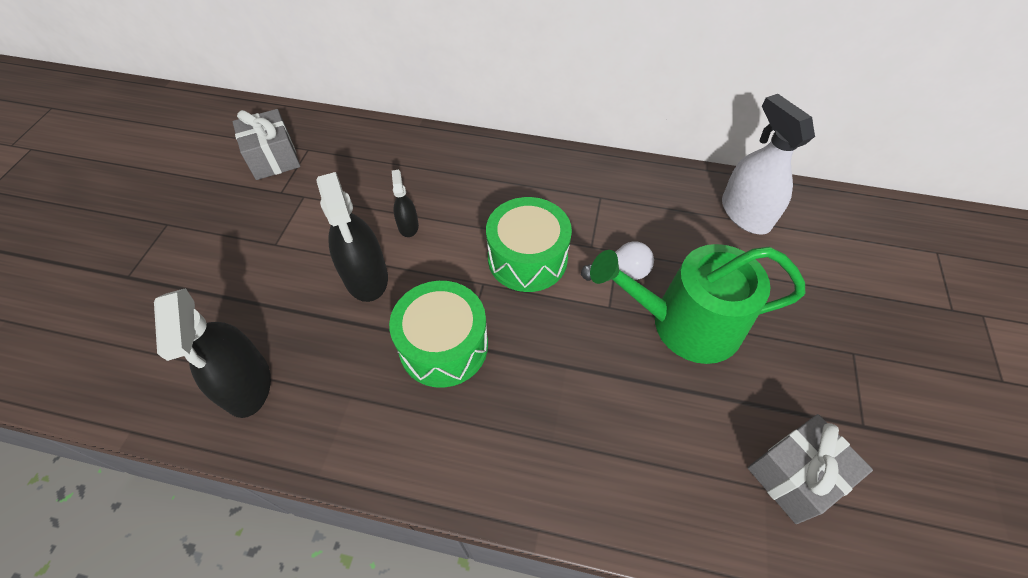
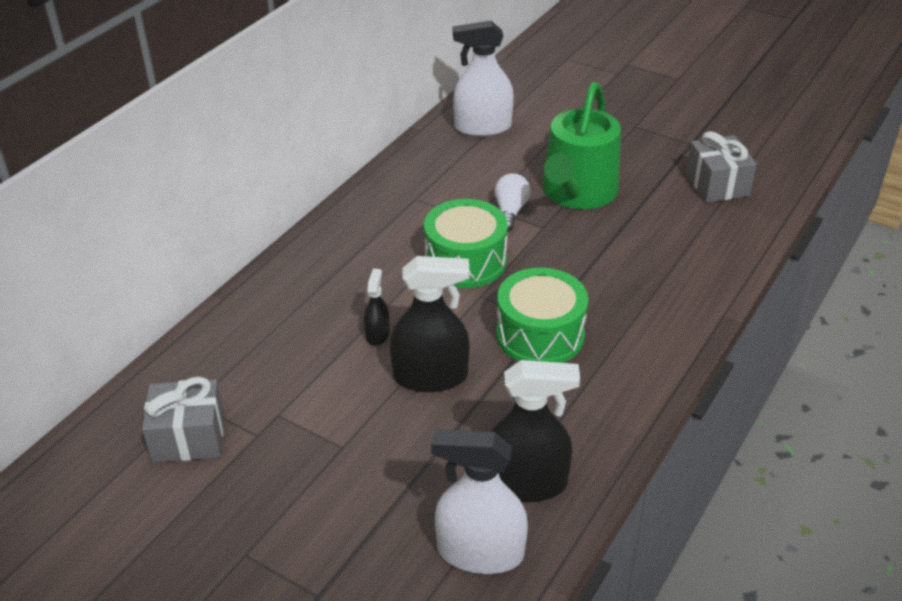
camera: 70 degrees left, 15 degrees down
black spray bottle [392,170,419,237] -> black spray bottle turned 90 degrees clockwise [364,269,390,346]
none -> white spray bottle [431,429,528,574]

